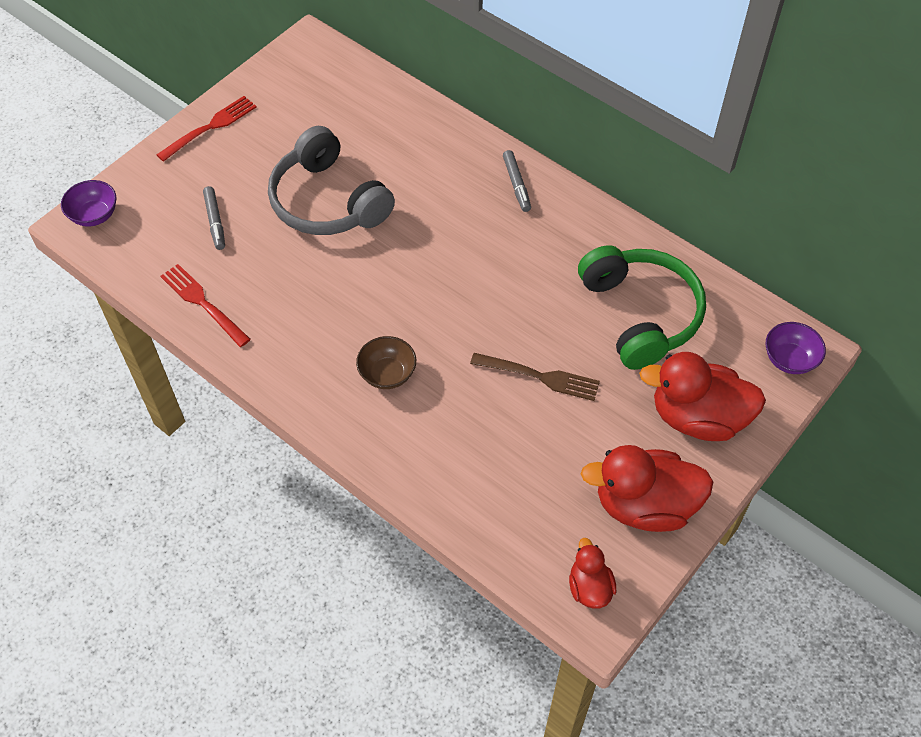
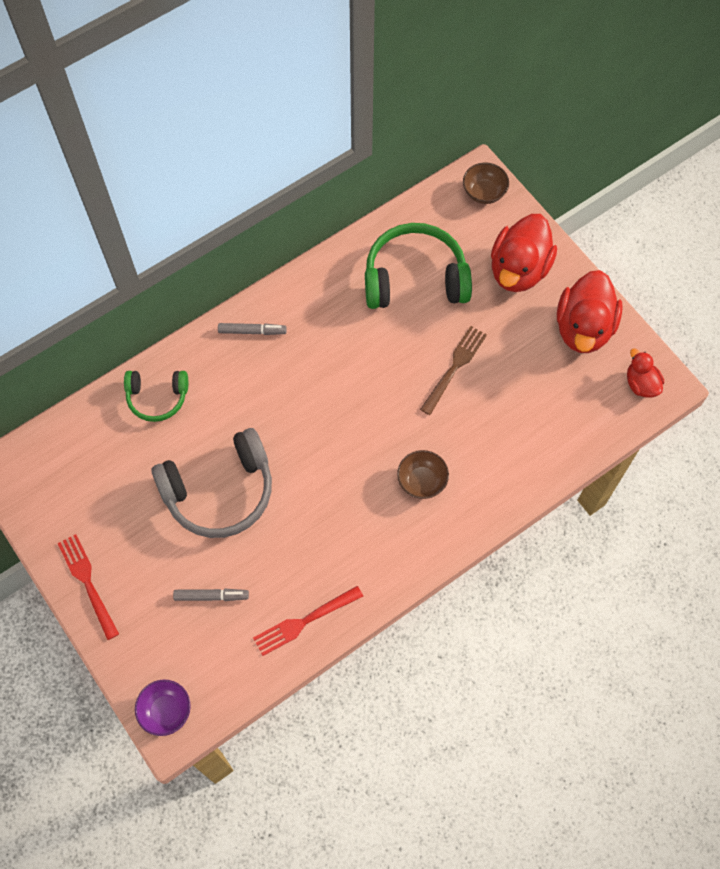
camera: 75 degrees left, 10 degrees up
red duck [569,538,616,609] -> red duck turned 60 degrees clockwise [627,348,664,398]
purple bowl [765,322,826,374] -> brown bowl [463,162,509,204]
none -> green headphones [124,371,188,422]

